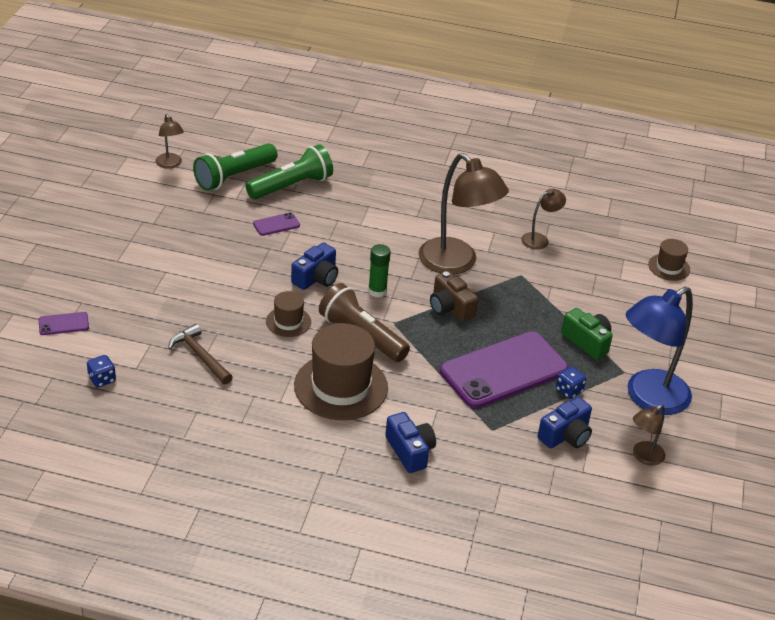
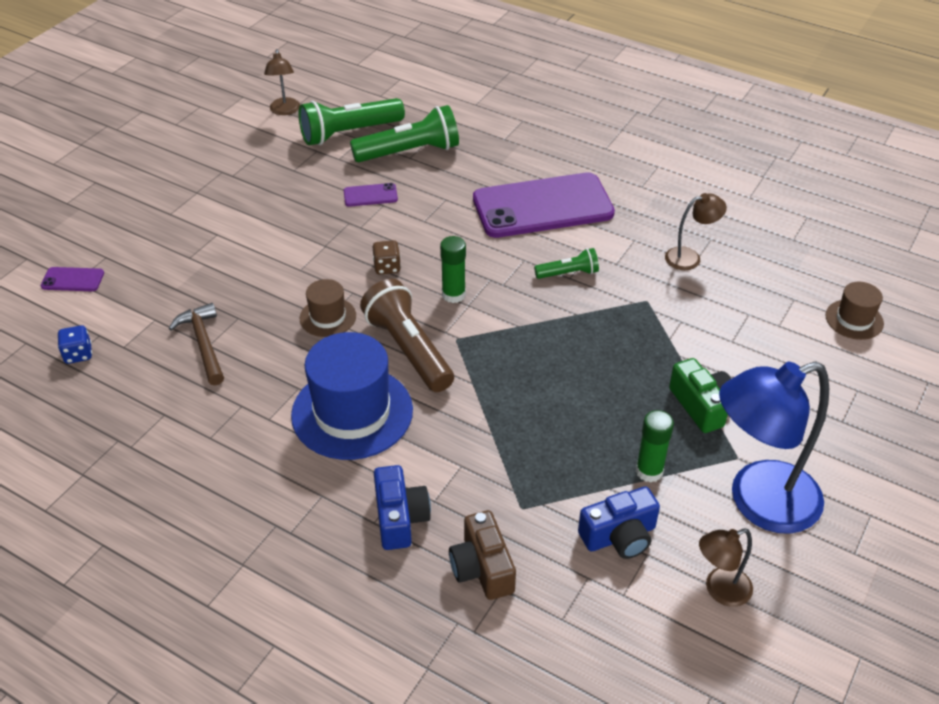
camera: 20 degrees right, 5 degrees up
blue camera [291,242,338,290] -> brown dice [373,240,401,274]
brown hat [294,323,388,420] -> blue hat [291,332,413,460]
brown lamp [418,153,509,274] -> green flashlight [534,248,599,279]
brown camera [430,271,478,322] -> brown camera moved to [449,510,516,600]
purple phone [440,331,569,409] -> purple phone moved to [473,172,615,238]
blue dice [556,367,586,399] -> green glue stick [636,410,674,482]

